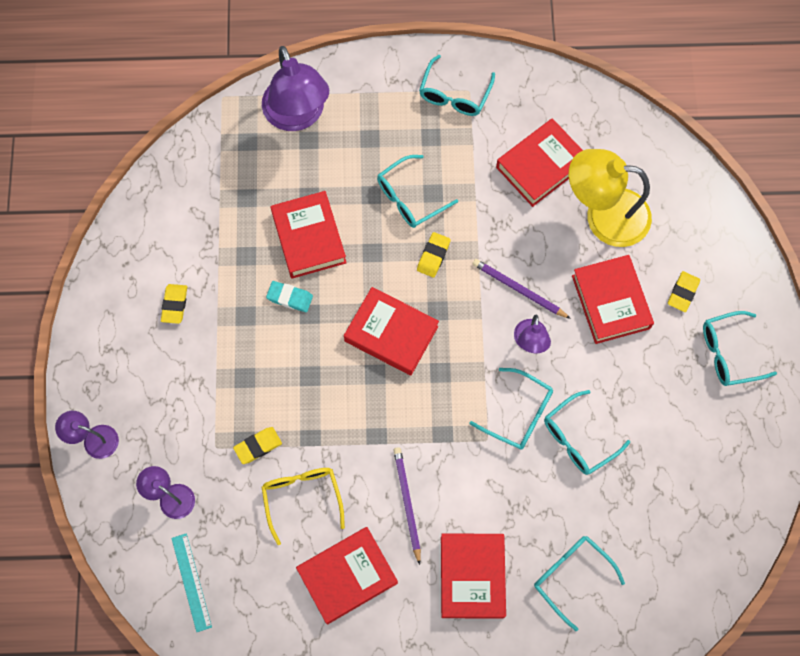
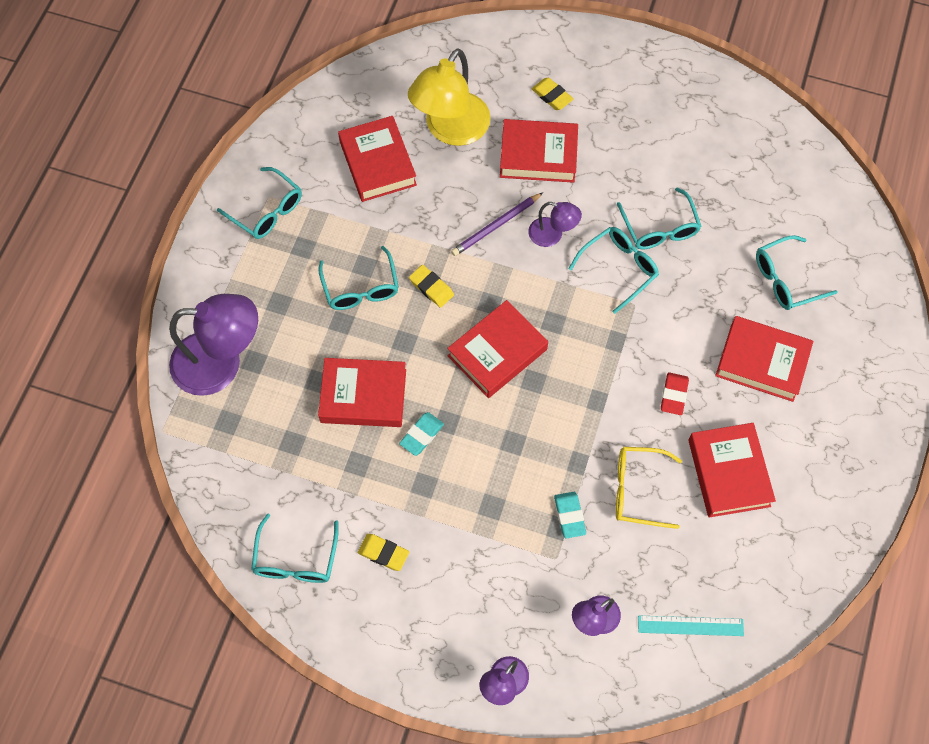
camera: 70 degrees left, 5 degrees down
yellow eraser [233,427,282,464] -> turquoise eraser [554,492,586,538]
purple pencil [393,447,421,565] -> red eraser [661,372,689,415]
turquoise glasses [703,311,777,386] -> turquoise glasses moved to [251,513,339,583]

